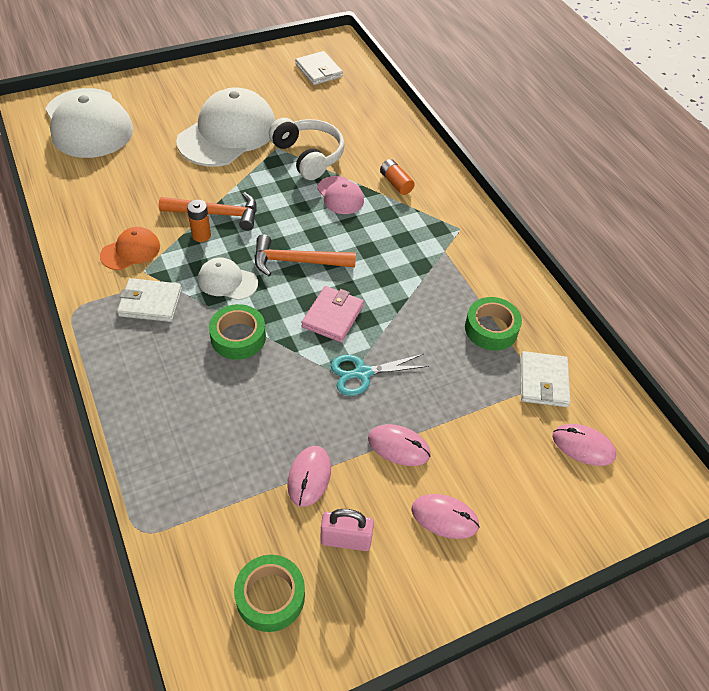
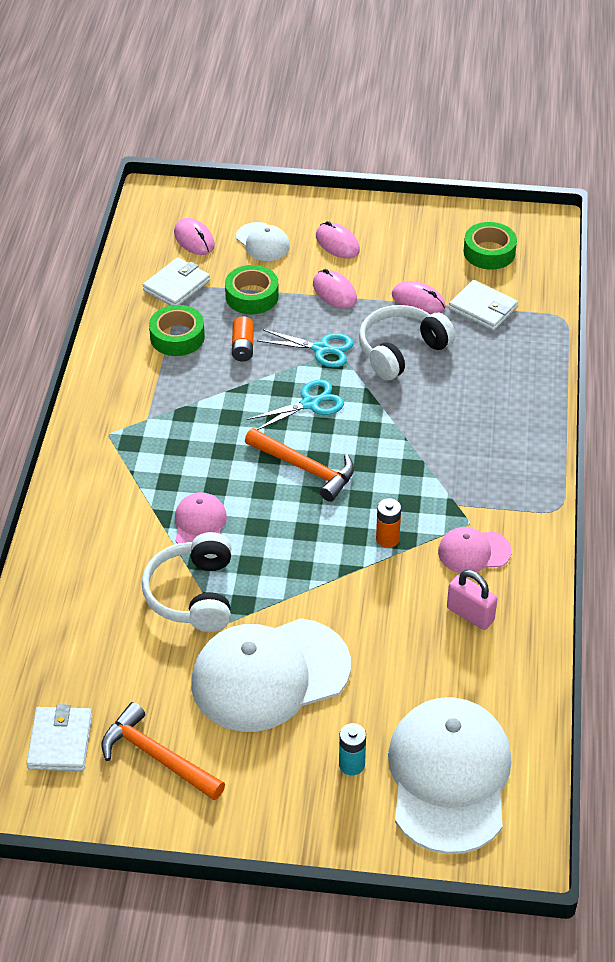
camera: 145 degrees left, 5 degrees down
orange cap [100,227,160,270] -> pink cap [438,527,512,573]
white wallet [117,278,182,322] -> white wallet moved to [449,280,518,330]
orange hammer [159,192,257,231] -> orange hammer moved to [102,702,225,800]
white cap [198,257,258,300] -> white cap moved to [236,222,290,261]
green tape [209,304,266,360] -> green tape moved to [225,265,279,314]
pink mouse [287,446,331,507] -> pink mouse turned 75 degrees clockwise [392,281,446,315]
pink wallet [301,286,364,342] -> turquoise scissors [247,380,344,430]
pink padlock [320,509,374,551] -> pink padlock moved to [447,570,497,630]
orange battery [380,159,415,195] -> orange battery moved to [232,316,254,361]
none -> turquoise battery [339,723,366,775]
none -> white headphones [359,305,455,380]

